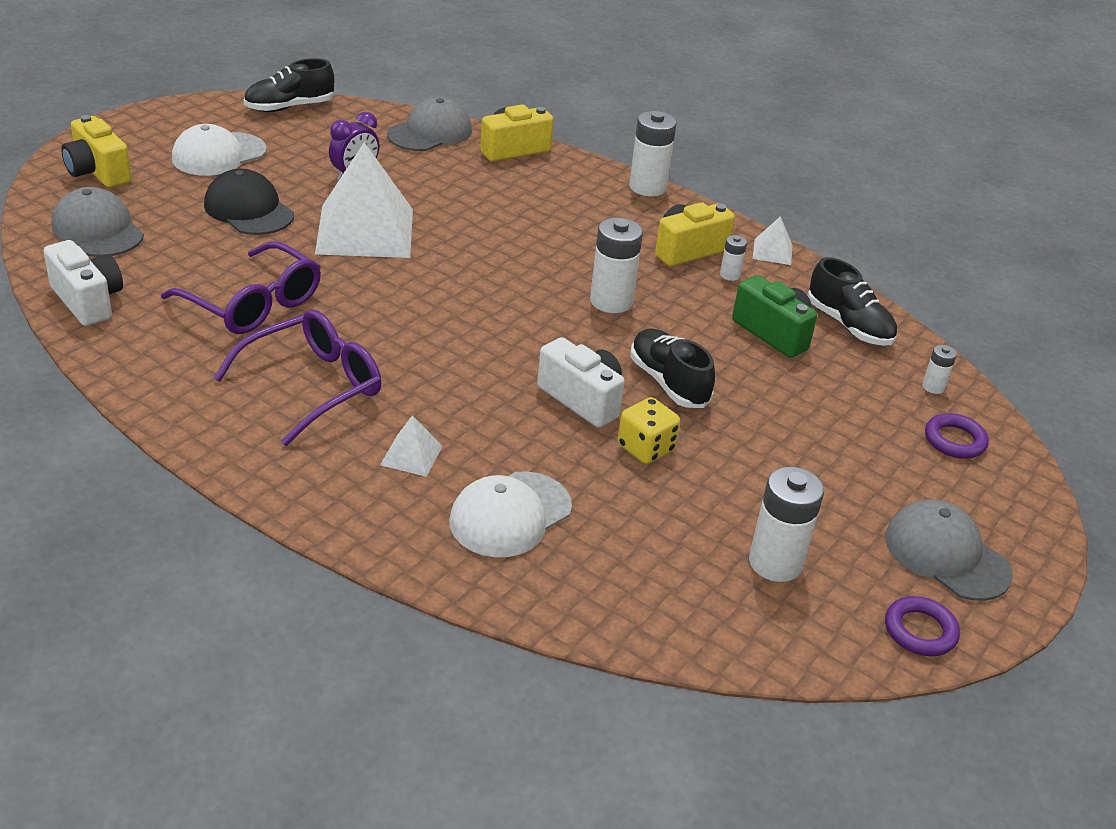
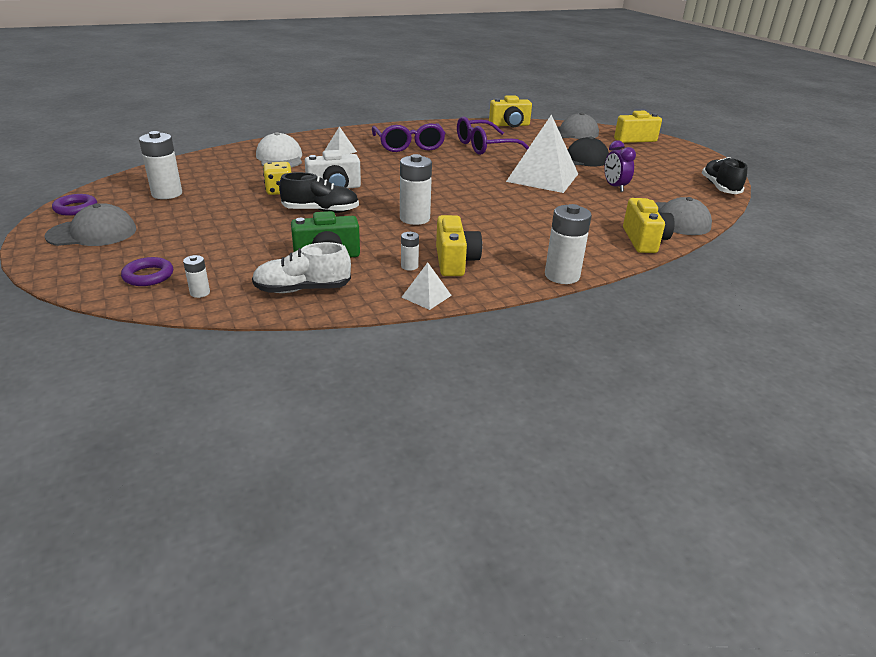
camera: 120 degrees right, 5 degrees down
white camera [43,240,123,326] -> yellow camera [489,95,532,127]
white cap [172,124,267,176] -> none
black shoe [807,257,897,346] -> white shoe [252,242,351,293]

